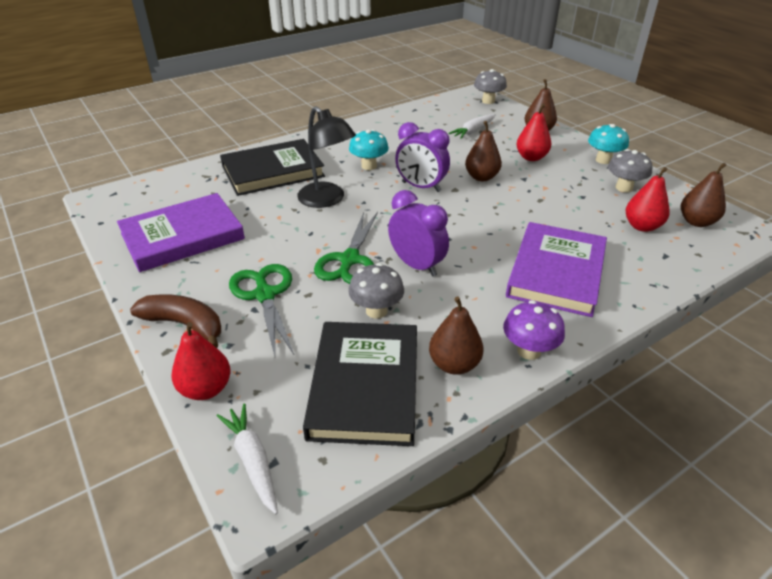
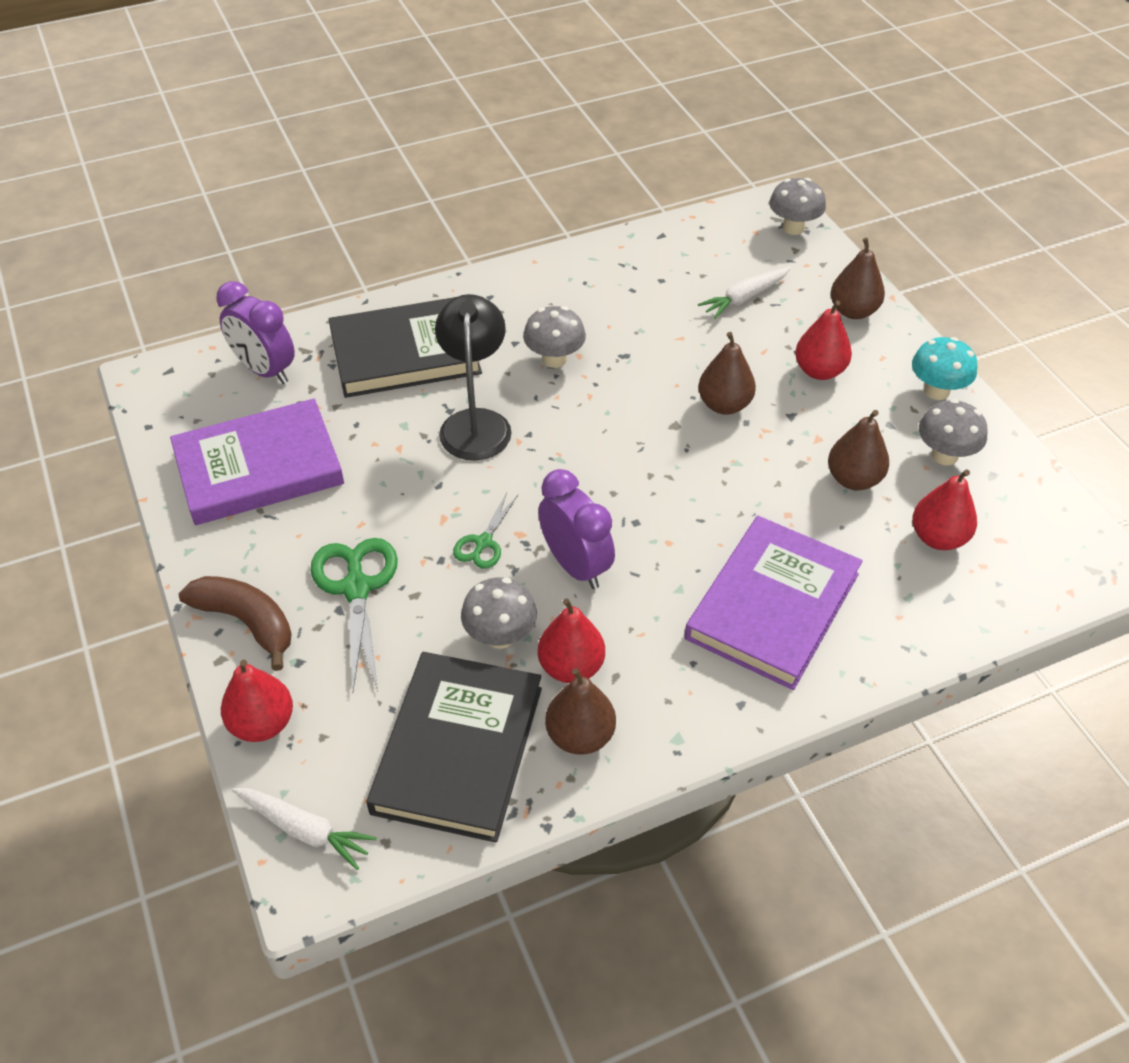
camera: 10 degrees right, 10 degrees up
white carrot [217,403,278,514] -> white carrot turned 135 degrees clockwise [232,788,377,870]
black lamp [297,106,356,208] -> black lamp turned 150 degrees counterclockwise [435,294,512,460]
green scissors [314,212,378,284] -> green scissors [453,493,518,569], size x0.57
turquoise mushroom [349,130,389,170] -> grey mushroom [523,306,586,368]
purple clock [395,122,450,192] -> purple clock moved to [216,281,295,384]
purple mushroom [503,300,565,360] -> none
brown pear [681,163,726,227] -> brown pear moved to [828,410,889,490]
none -> red pear [538,598,605,683]

